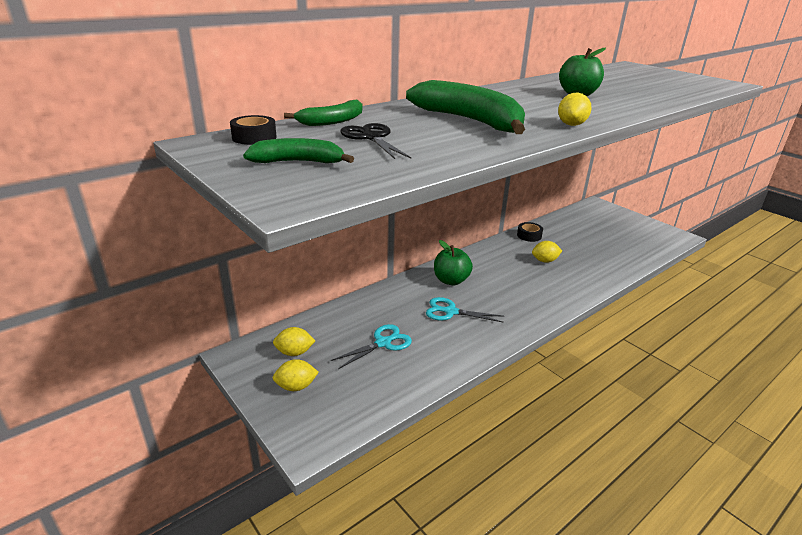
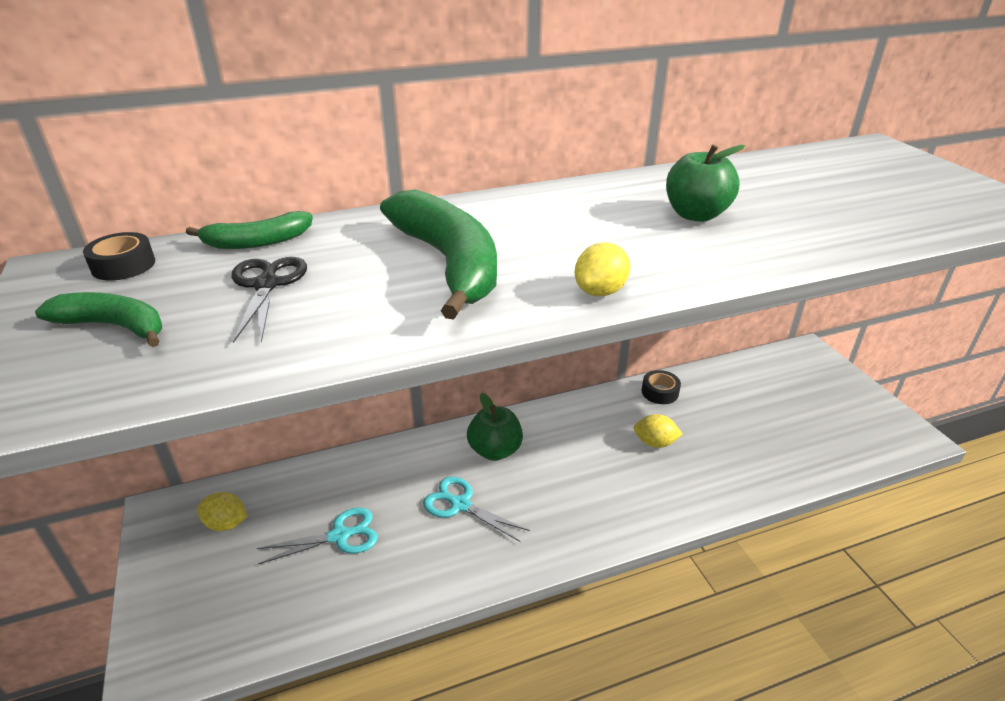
camera: 20 degrees right, 5 degrees up
yellow lemon [273,359,319,391] -> none

